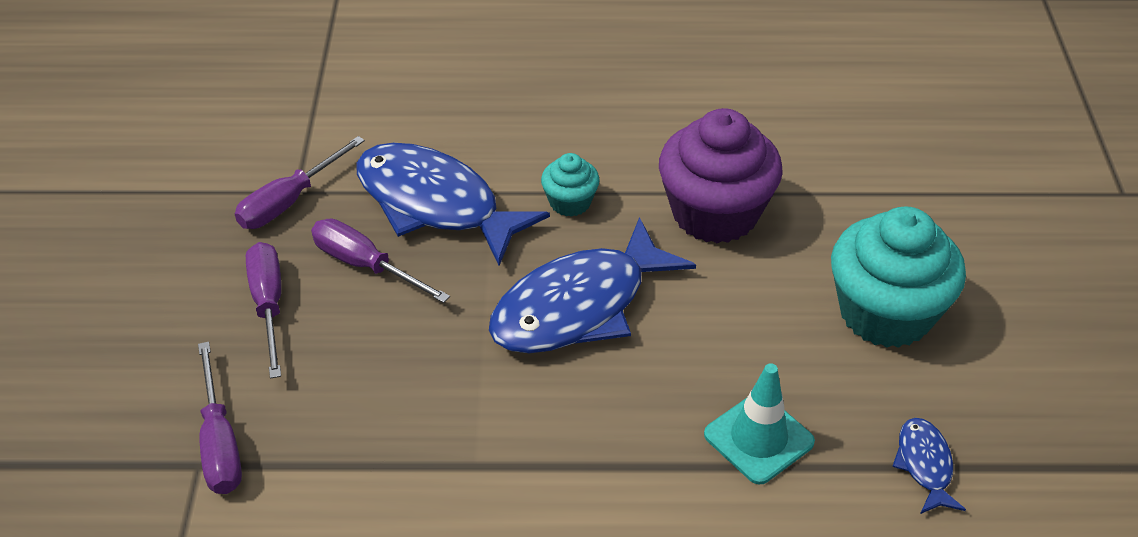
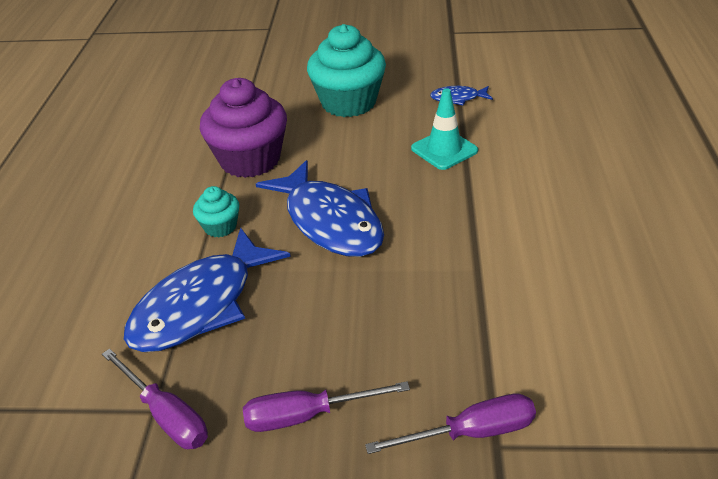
camera: 85 degrees left, 5 degrees down
purple screwdriver [311,219,450,303] -> none

